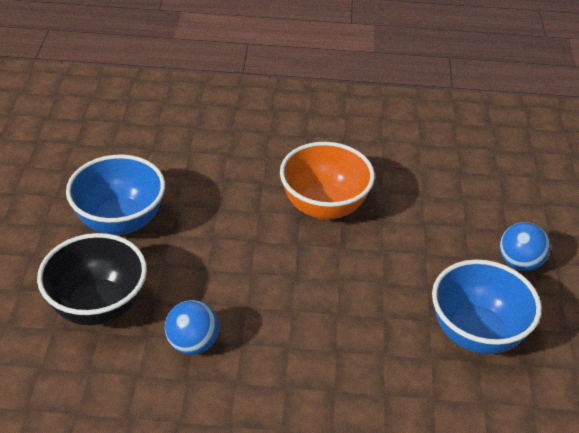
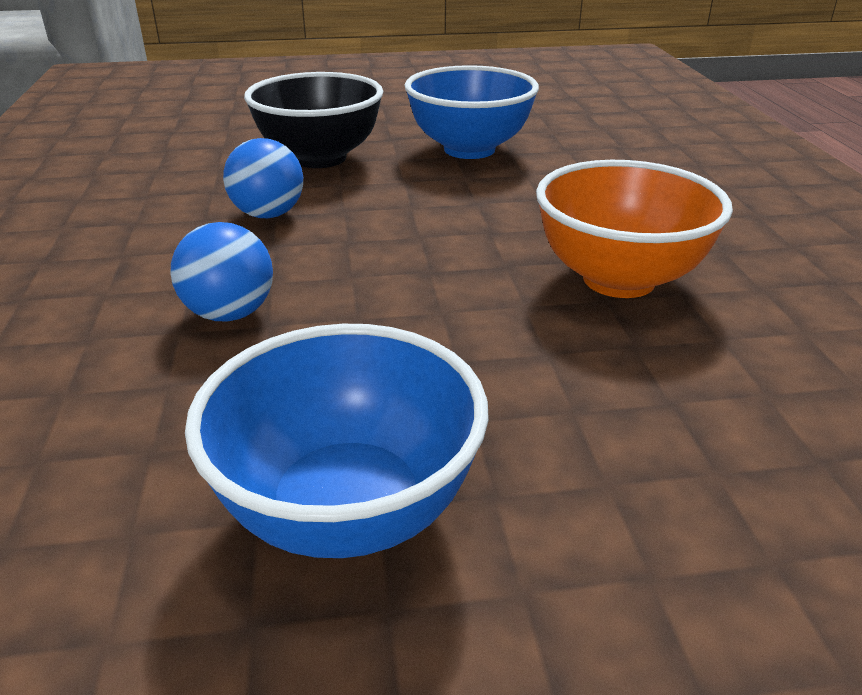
camera: 80 degrees right, 10 degrees down
blue ball [500,222,550,271] -> blue ball moved to [170,222,273,322]

